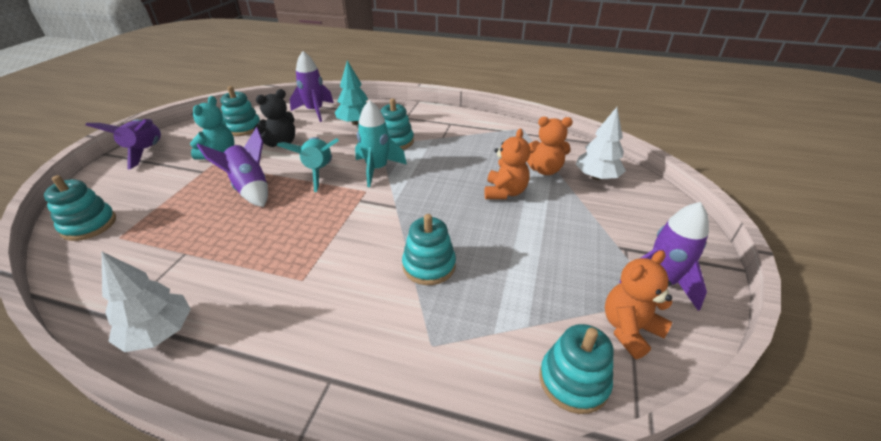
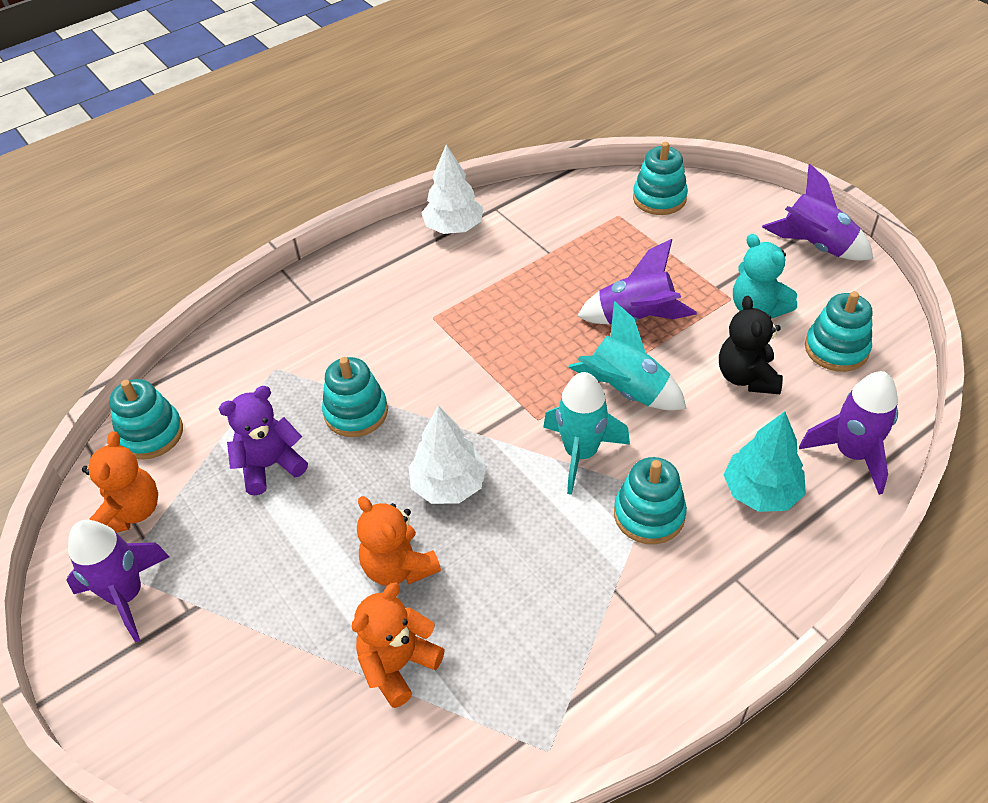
camera: 130 degrees right, 10 degrees up
white tree [576,107,626,180] -> white tree moved to [408,406,487,504]
none -> purple teddy bear [219,386,308,495]

